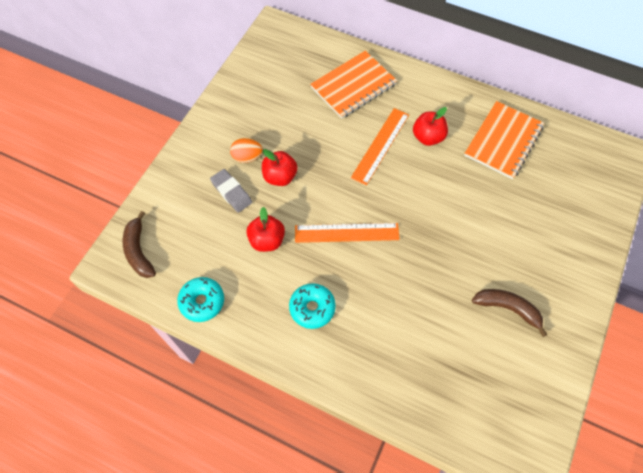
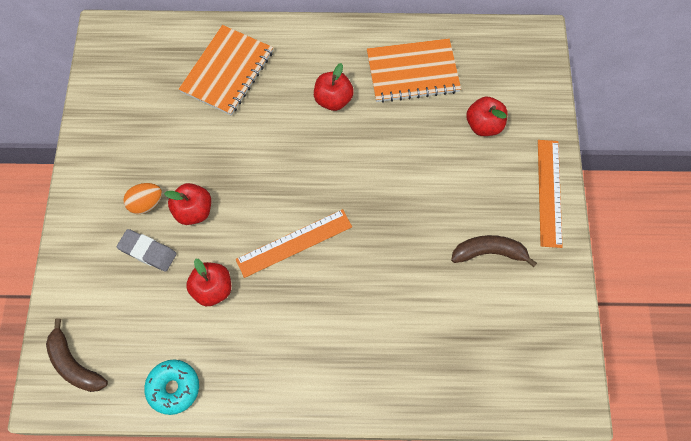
camera: 25 degrees left, 5 degrees up
turquoise donut [289,283,336,329] -> none
orange ruler [351,108,409,185] -> orange ruler moved to [538,140,563,248]
orange notebook [464,101,544,179] -> orange notebook turned 75 degrees clockwise [367,39,461,103]
none -> red apple [466,96,507,136]

